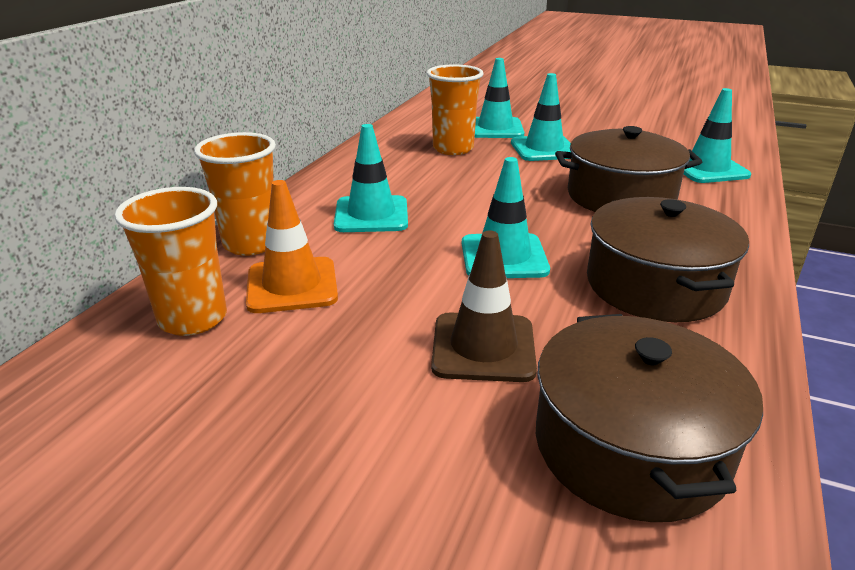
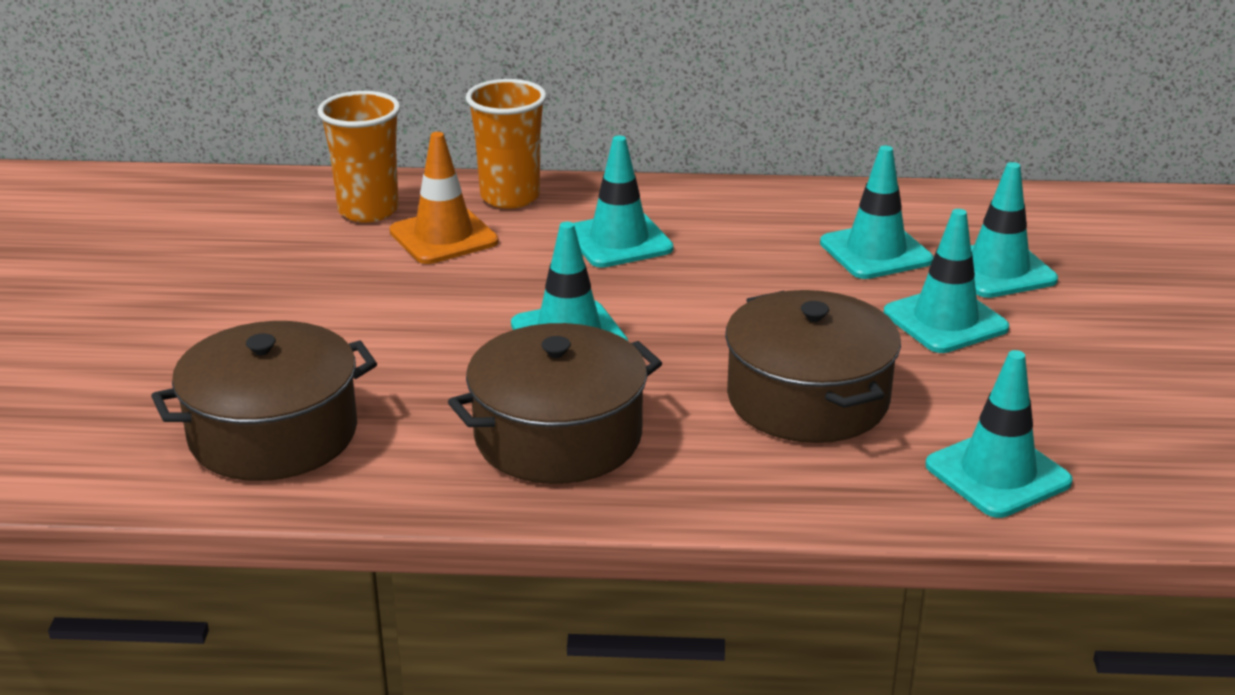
camera: 70 degrees right, 0 degrees up
orange cup [427,64,484,155] -> turquoise traffic cone [820,146,934,279]
brown traffic cone [431,231,537,382] -> none

